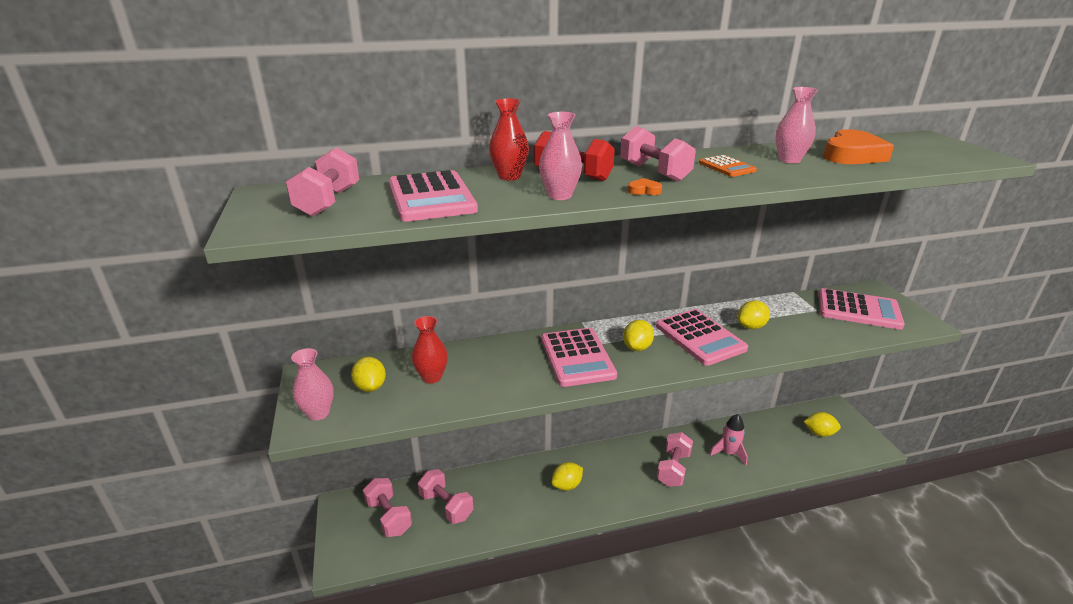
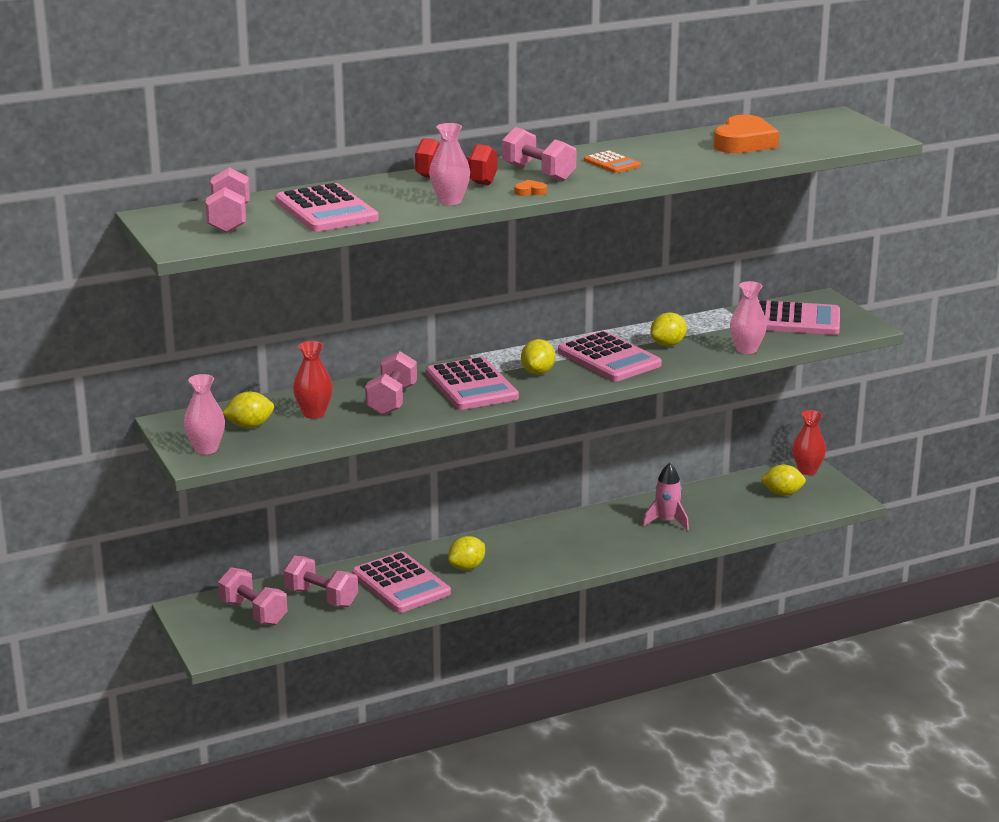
camera: 10 degrees left, 5 degrees down
yellow lemon [351,357,386,392] -> yellow lemon turned 75 degrees counterclockwise [223,392,274,428]
red vase [489,98,529,181] -> red vase moved to [793,410,826,475]
pink dumbbell [657,432,693,487] -> pink dumbbell moved to [365,351,417,415]
pink vase [776,87,818,163] -> pink vase moved to [730,281,767,354]
none -> pink calculator [352,551,451,613]

